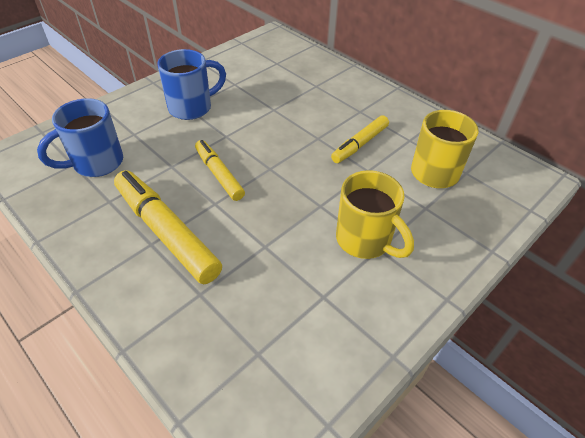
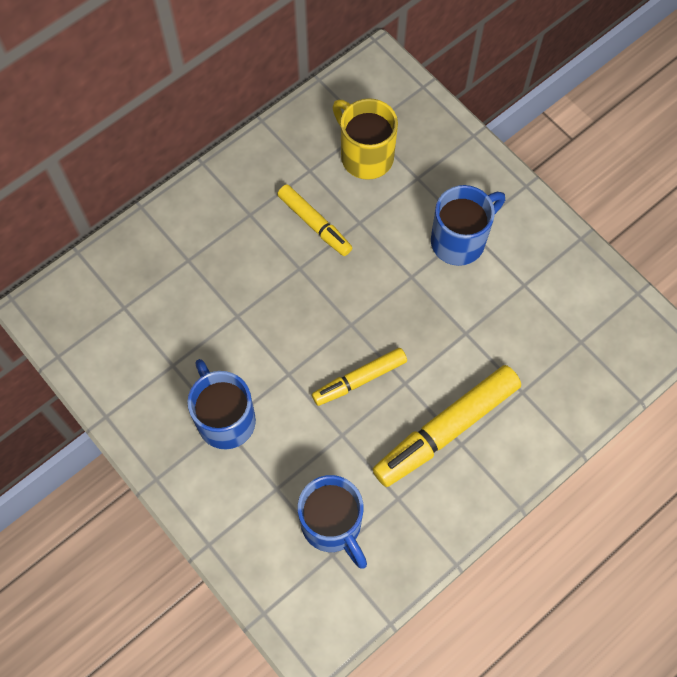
camera: 85 degrees left, 20 degrees up
yellow mug [336,170,414,259] -> blue mug [431,185,505,266]

